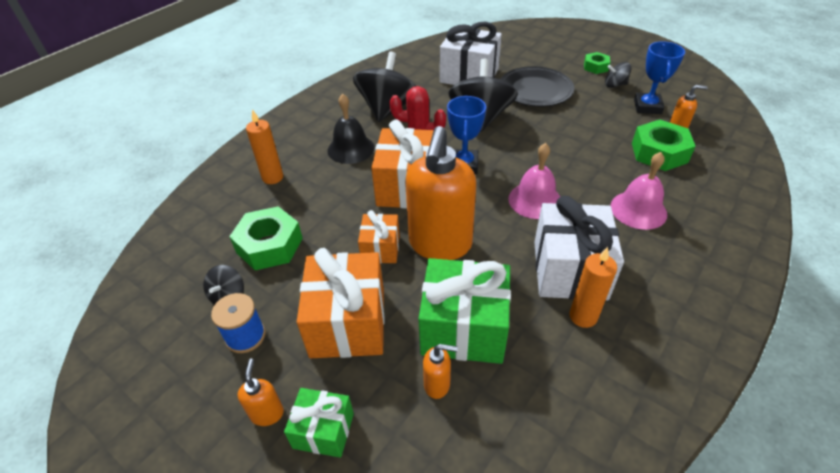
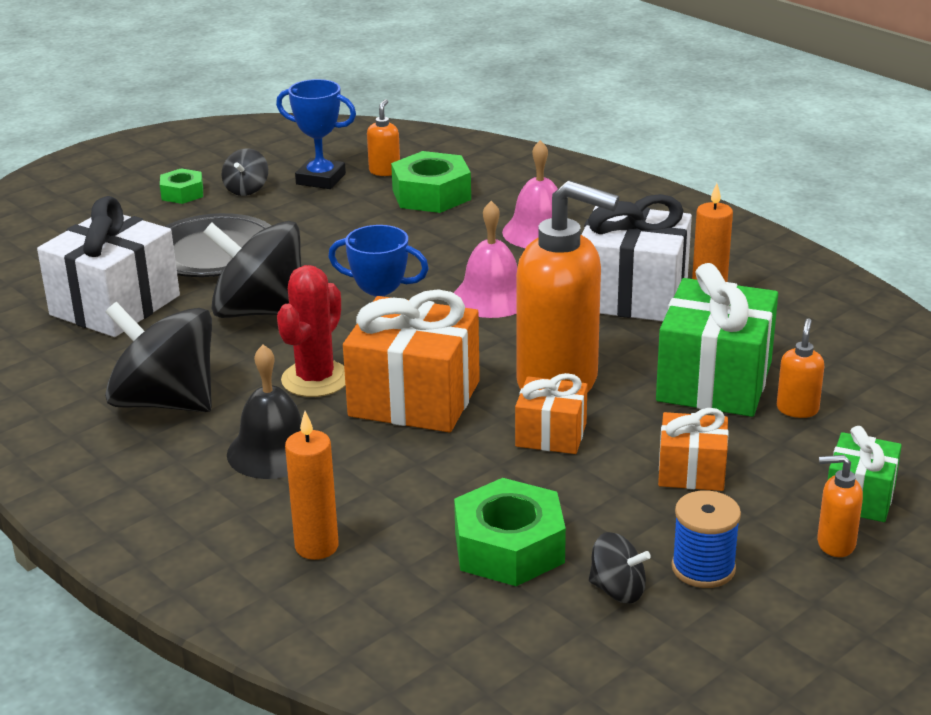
camera: 80 degrees left, 15 degrees down
orange gift [297,248,385,358] -> orange gift [658,408,729,491], size x0.55

